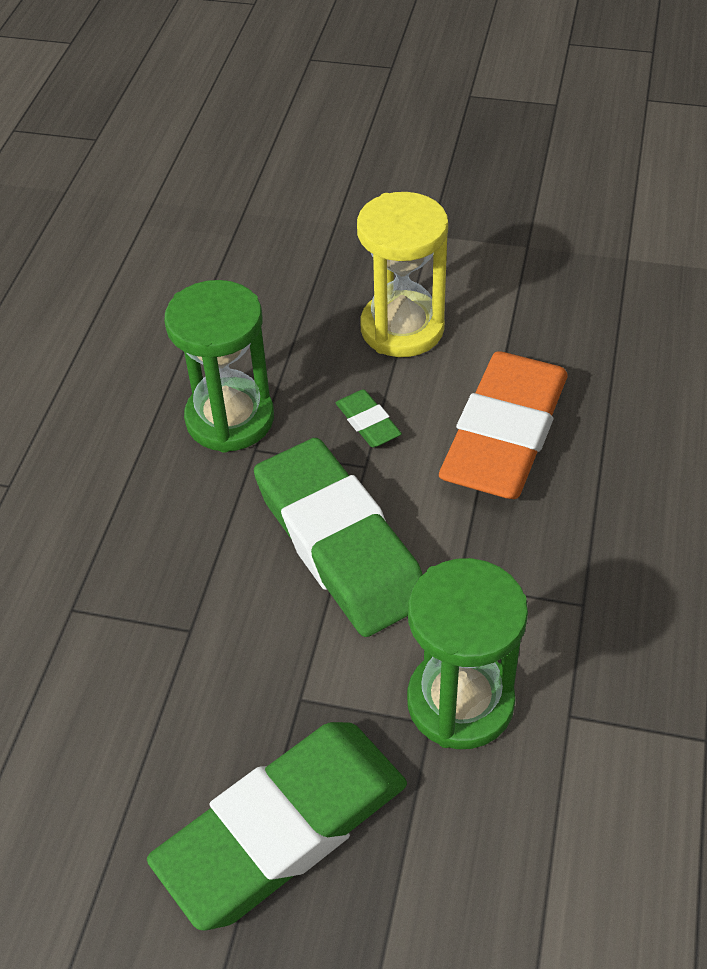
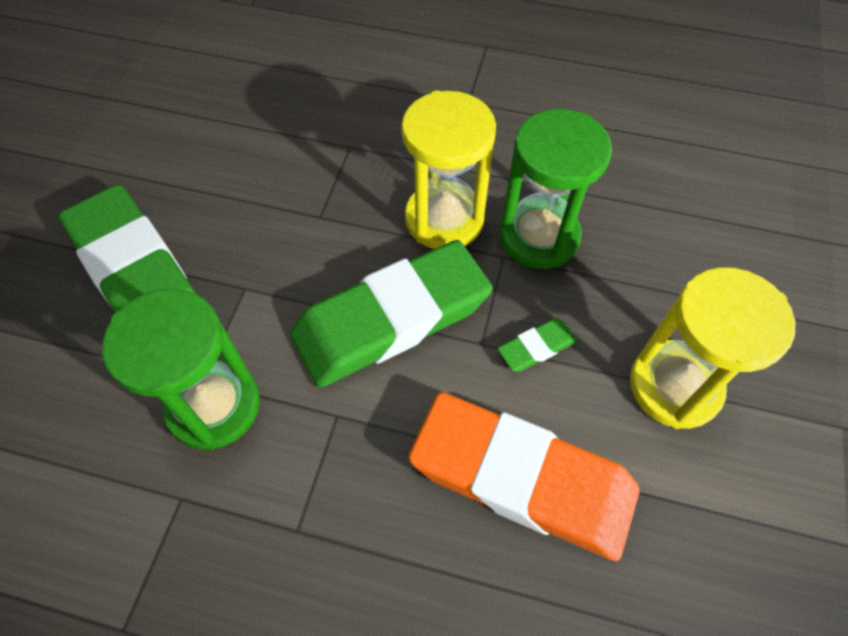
camera: 90 degrees right, 10 degrees up
none -> yellow hourglass [401,91,496,249]

